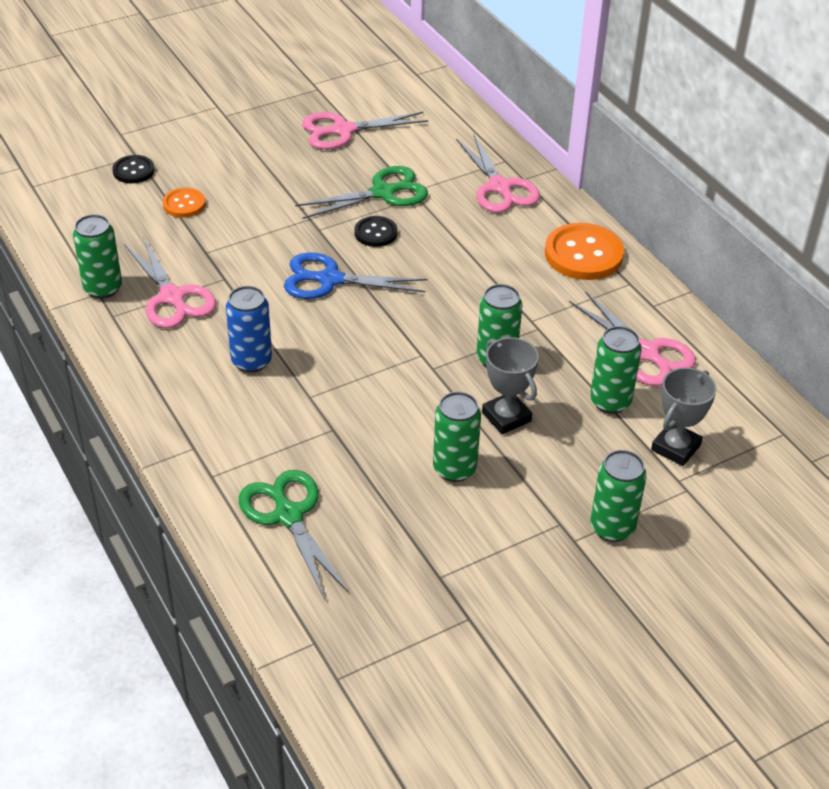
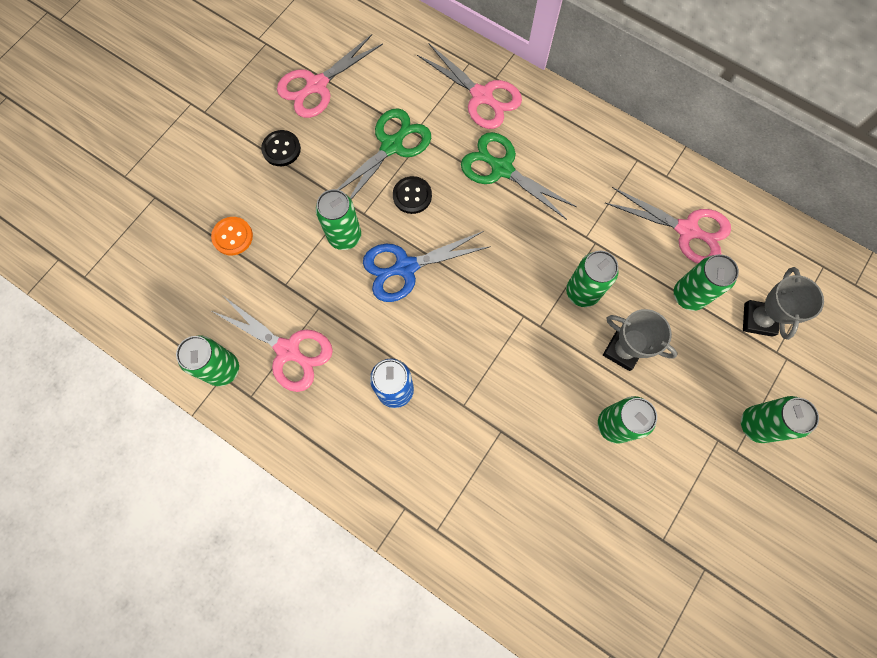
camera: 25 degrees left, 30 degrees up
black button [112,155,155,183] -> black button moved to [261,130,301,166]
green scissors [239,470,348,600] -> green scissors moved to [461,132,577,220]
orange button [545,223,624,280] -> none
none -> green can [316,189,361,250]

